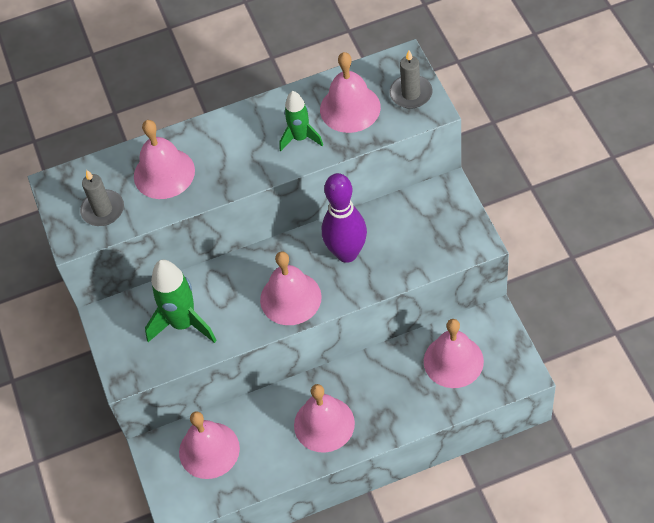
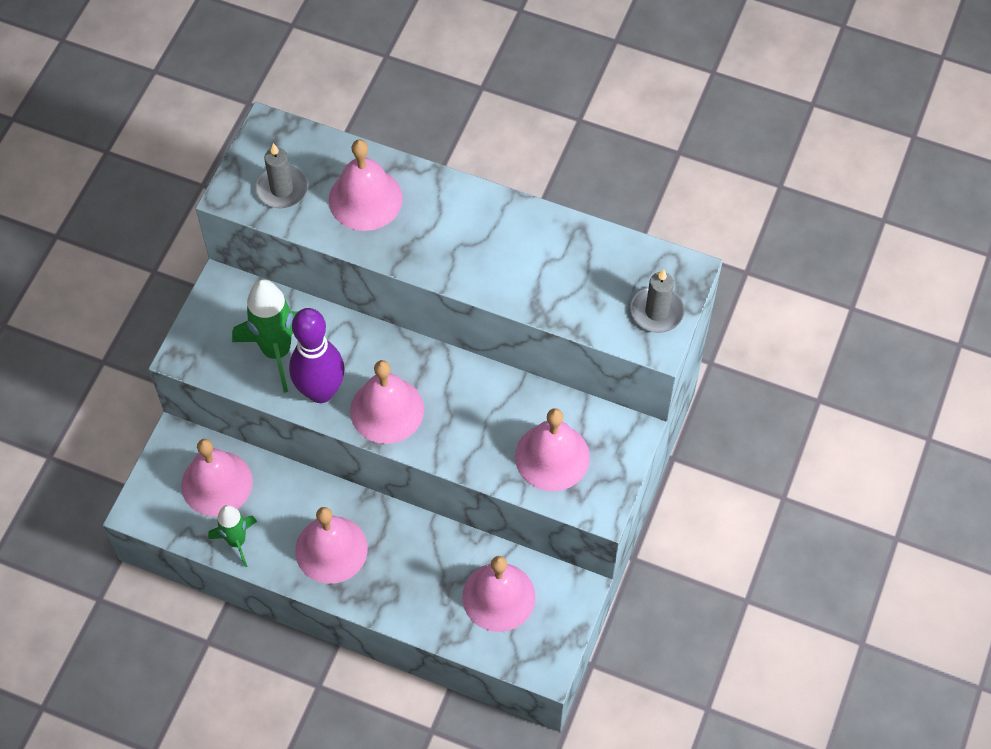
camera: 35 degrees right, 5 degrees up
green rocket [280,91,323,151] -> green rocket moved to [208,505,257,567]
pink bell [320,52,381,133] -> pink bell moved to [515,408,590,491]
purple bowling pin [322,173,367,263] -> purple bowling pin moved to [289,308,345,403]

